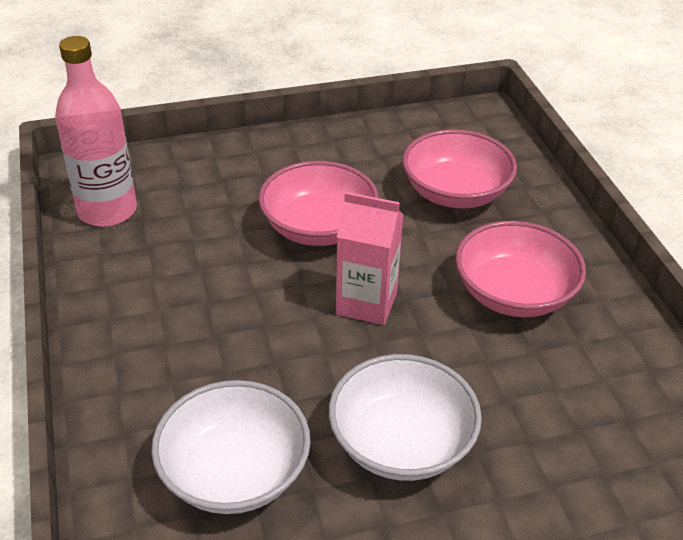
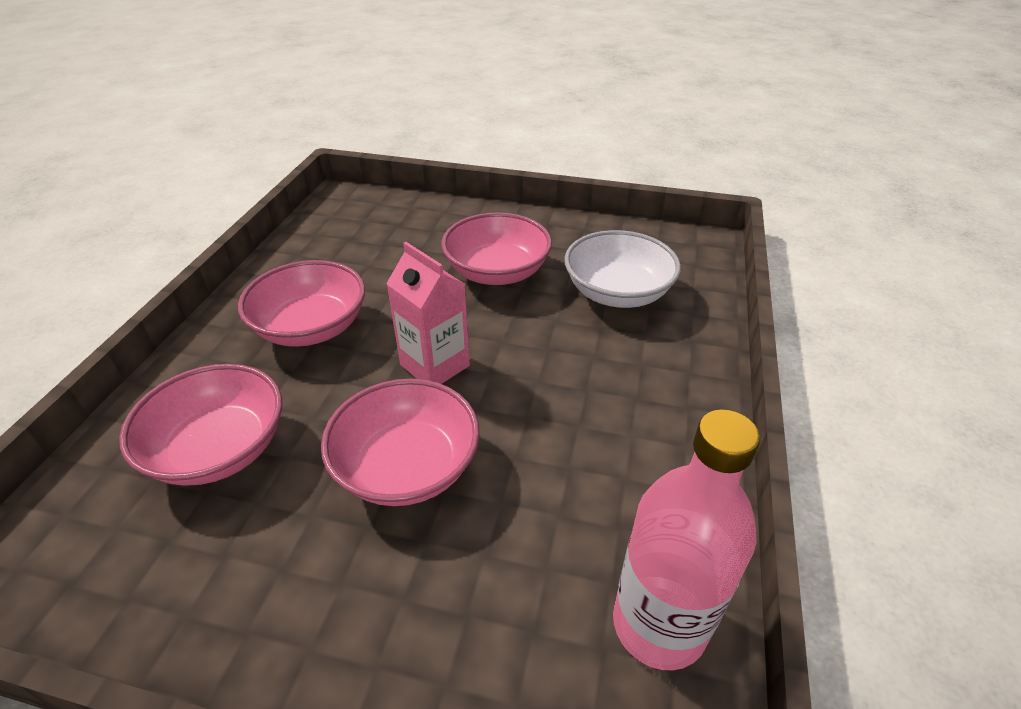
camera: 150 degrees left, 0 degrees up
white bowl [329,354,482,481] -> pink bowl [441,212,552,285]

